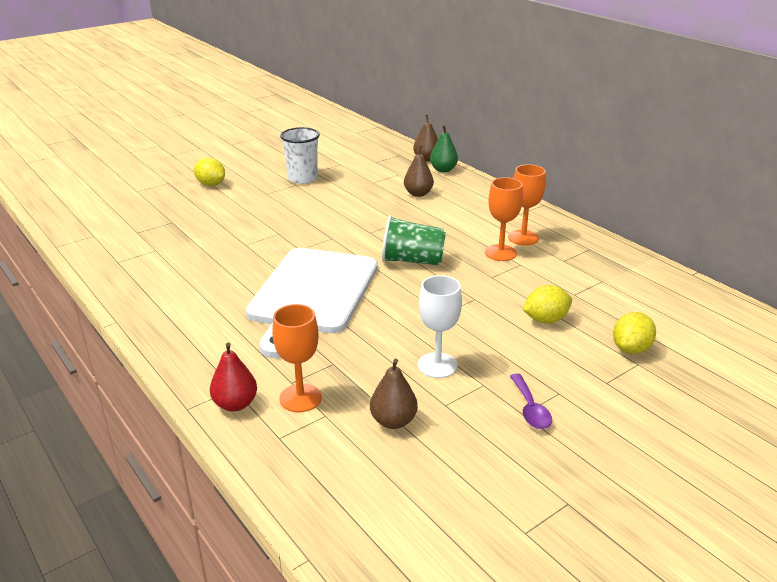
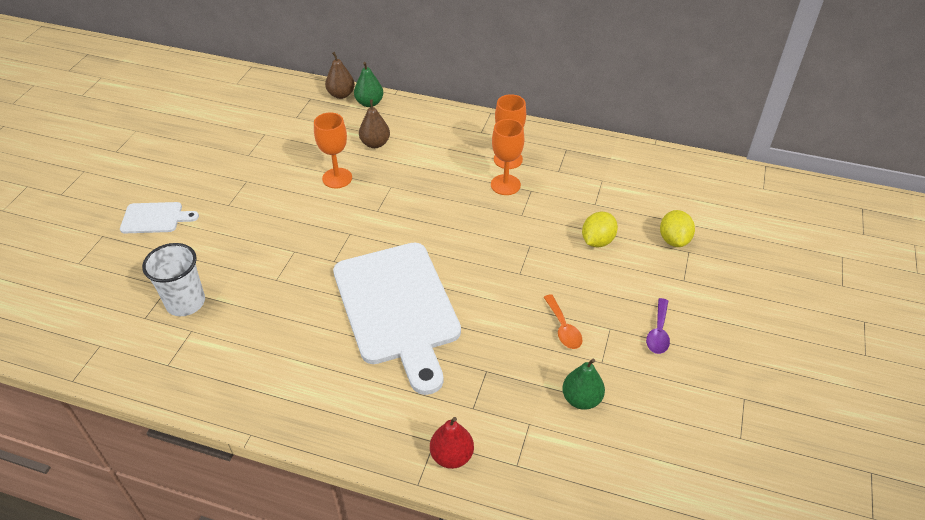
camera: 35 degrees left, 15 degrees up
yellow lemon [194,157,225,186] -> white cutting board [120,202,199,233]
orange goblet [272,304,322,412] -> orange goblet moved to [314,112,352,188]
white cup [280,127,320,184] -> white cup moved to [142,243,205,316]
brown pear [370,359,418,429] -> green pear [562,358,605,410]
green cup [382,216,446,265] -> none
white goblet [418,275,462,378] -> orange spoon [544,294,582,349]
purple spoon [510,373,552,429] -> purple spoon turned 60 degrees clockwise [646,298,670,354]

